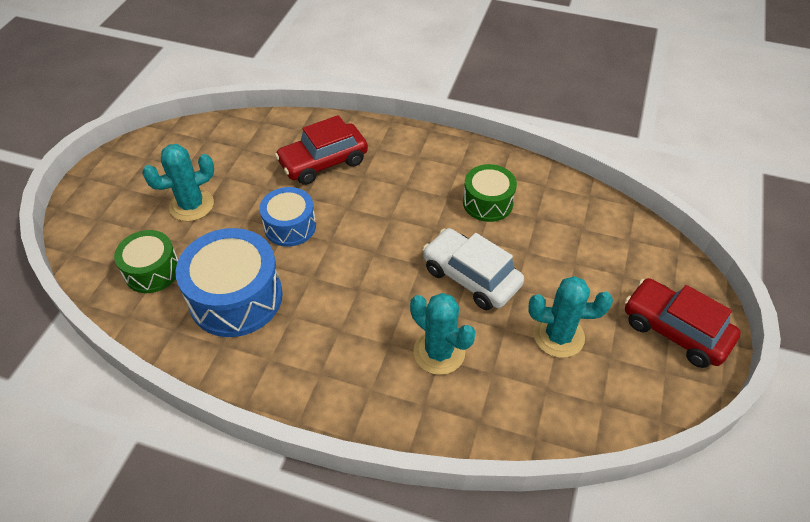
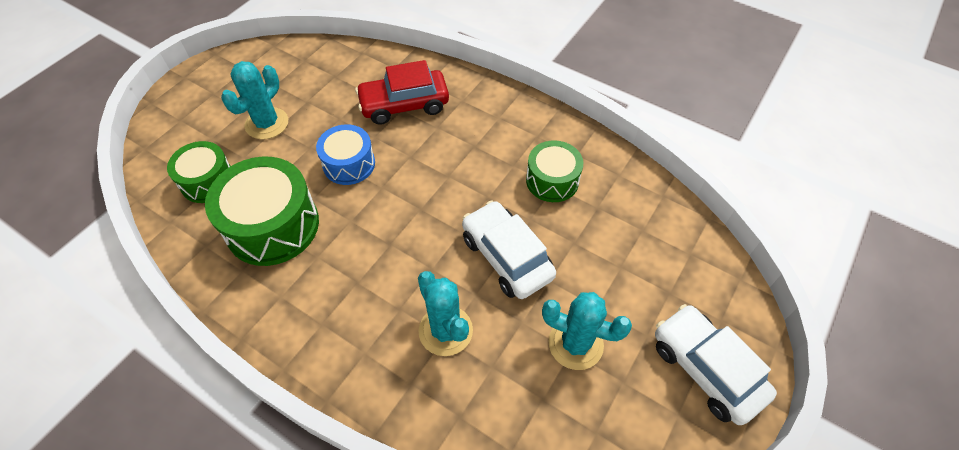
camera: 15 degrees right, 5 degrees up
turquoise cactus [142,144,214,221] -> turquoise cactus turned 45 degrees counterclockwise [221,61,288,139]
blue drum [176,228,283,337] -> green drum [205,157,319,266]
red car [625,278,741,368] -> white car [655,304,777,425]

